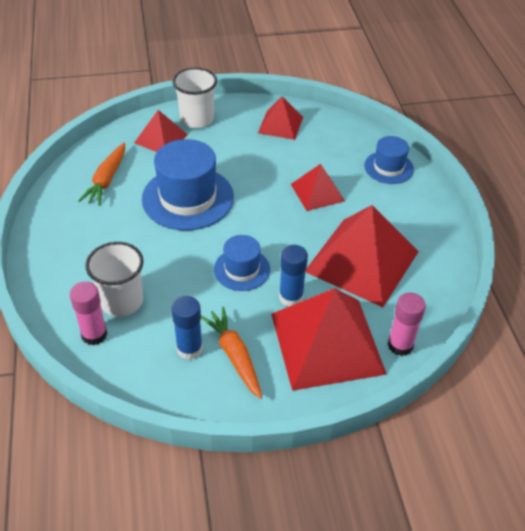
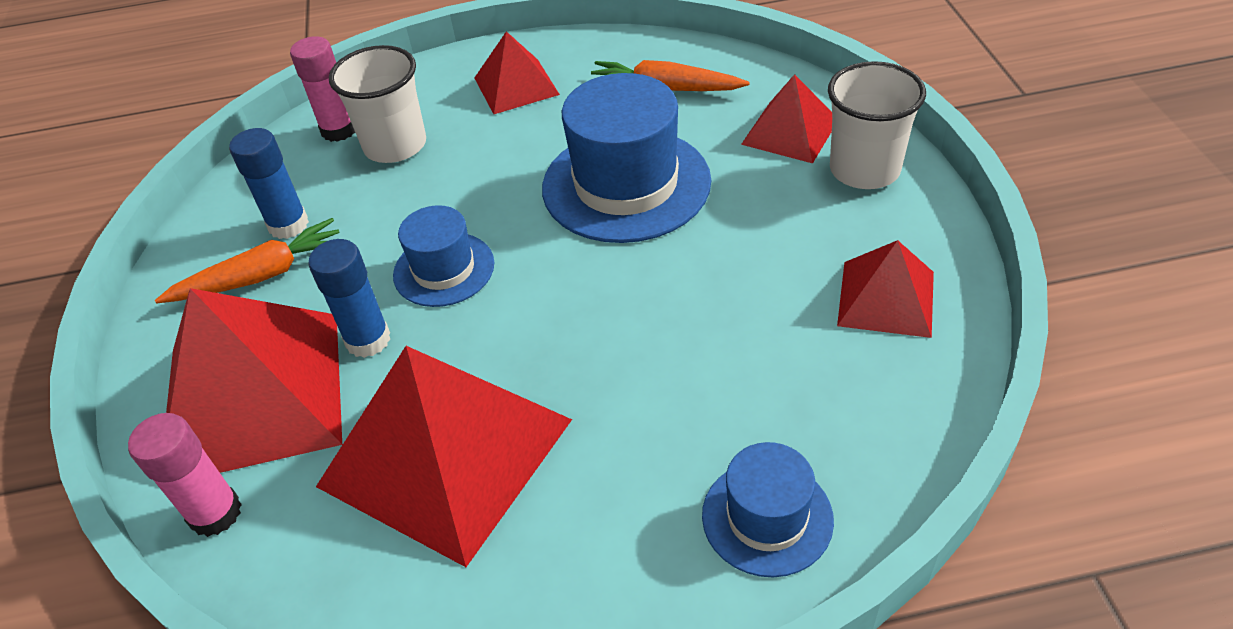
camera: 95 degrees right, 0 degrees up
red pyramid [291,164,345,211] -> red pyramid moved to [474,31,560,114]

